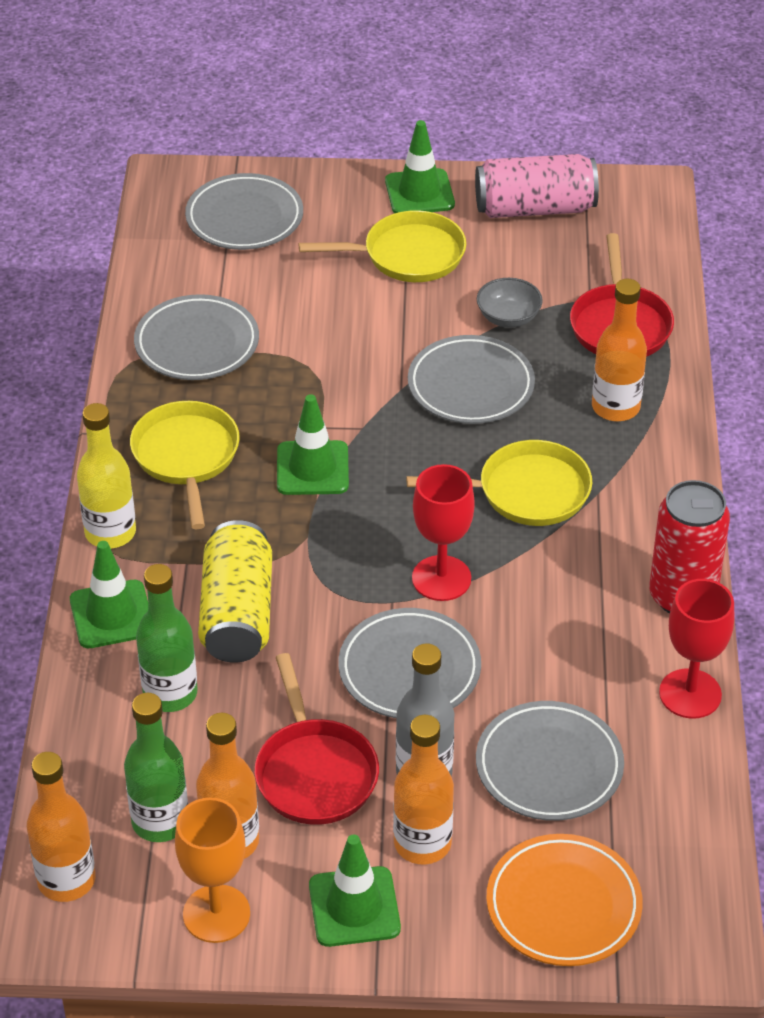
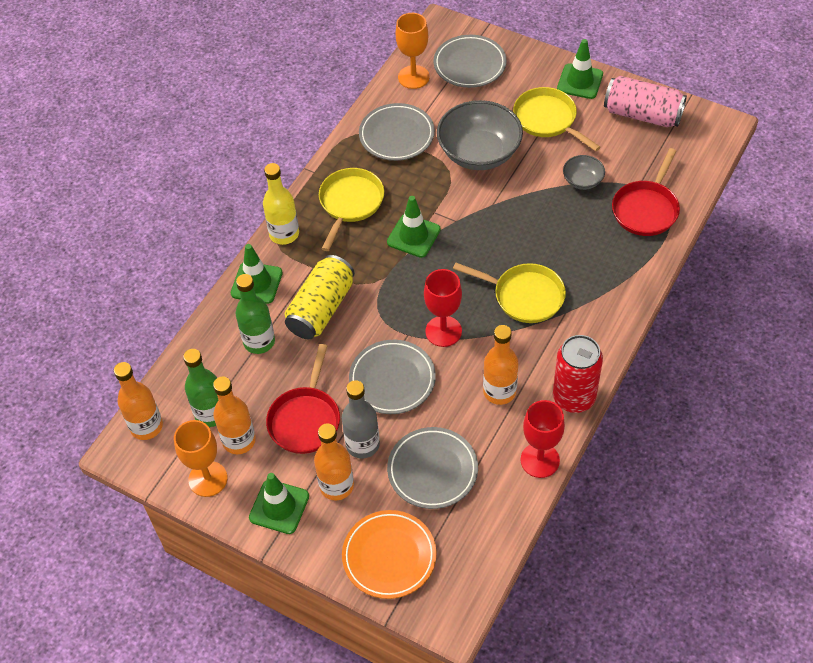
camera: 30 degrees right, 10 degrees up
yellow pan [299,210,466,282] -> yellow pan turned 150 degrees counterclockwise [513,87,601,151]
grey plate [408,335,535,424] -> none
orange bottle [592,279,647,421] -> orange bottle moved to [483,325,518,405]
none -> orange goblet [396,13,430,89]
none -> grey bowl [437,100,523,170]

